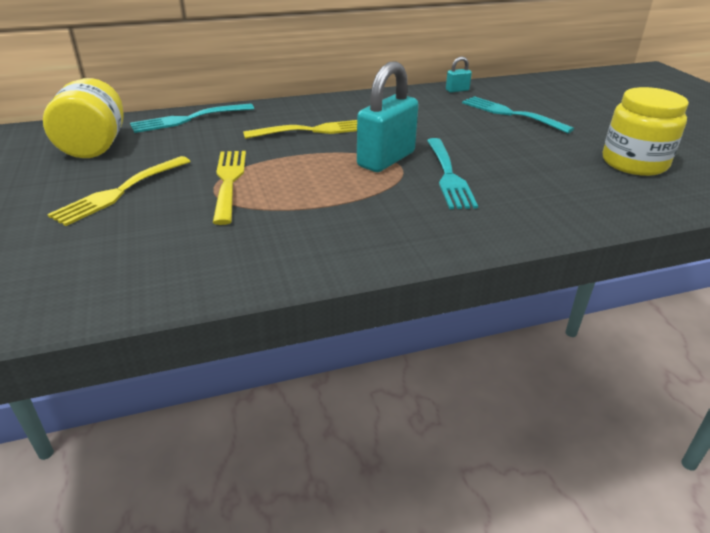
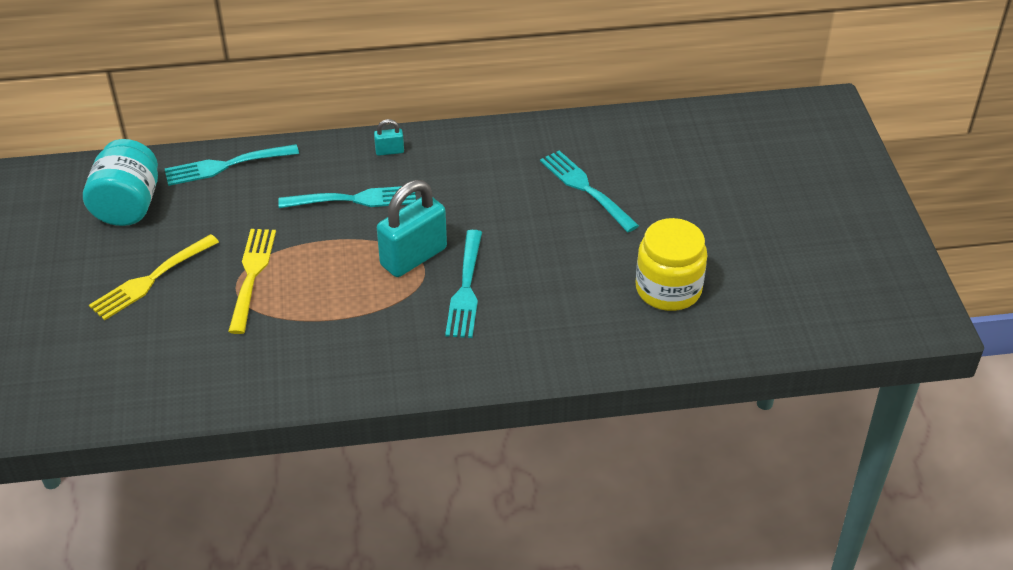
camera: 10 degrees right, 10 degrees up
yellow jar [43,78,123,158] -> turquoise jar [83,139,158,226]
yellow fork [243,120,357,139] -> turquoise fork [278,186,416,208]
turquoise padlock [446,56,472,92] -> turquoise padlock moved to [374,119,404,156]

